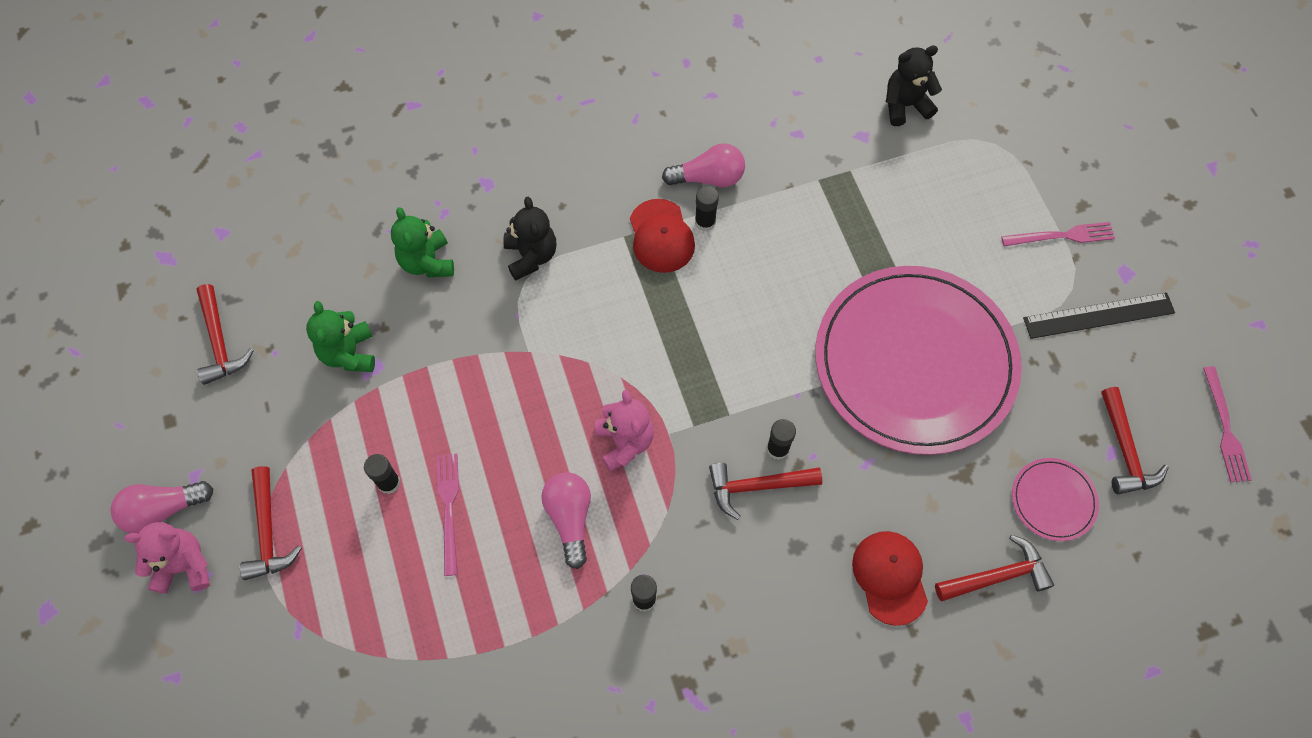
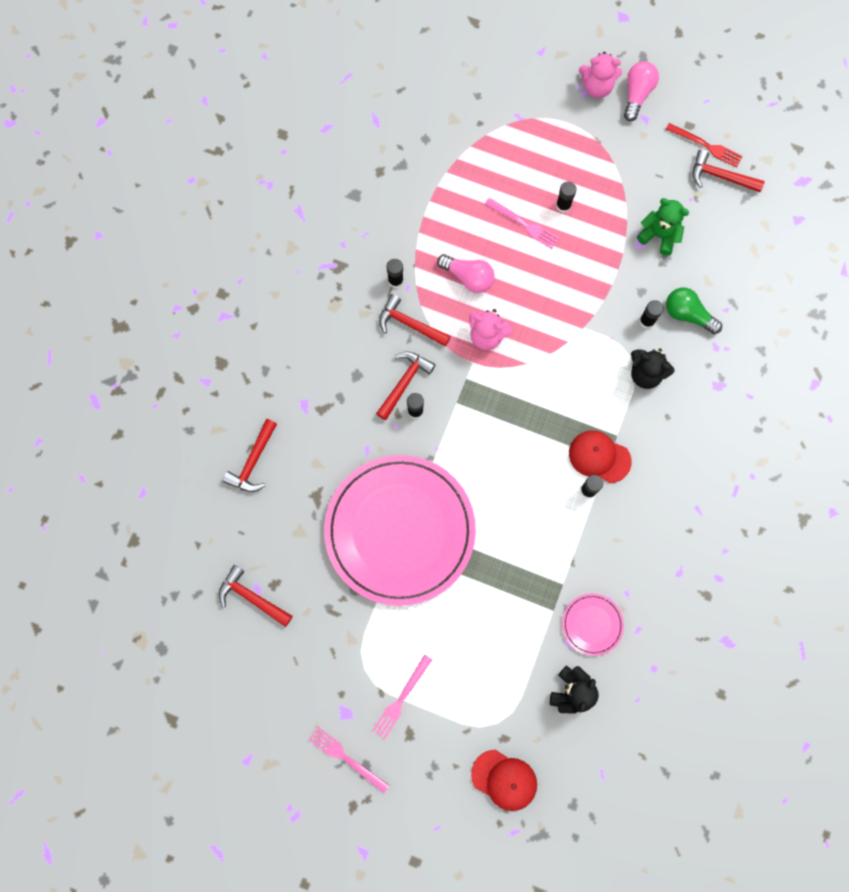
camera: 130 degrees right, 10 degrees up
pink teddy bear [124,522,210,594] -> pink teddy bear turned 60 degrees clockwise [579,52,622,98]
red hammer [240,466,302,580] -> red hammer moved to [379,294,451,347]
green teddy bear [391,207,454,278] -> green light bulb [666,288,722,334]
pink light bulb [662,143,745,187] -> none
red cap [852,531,928,626] -> red cap moved to [471,750,537,811]
pink plate [1012,458,1099,541] -> pink plate moved to [562,593,624,656]
black ruler [1023,292,1175,339] -> none
pink fork [1203,366,1252,482] -> pink fork moved to [309,727,390,793]
none -> black glue stick [639,300,663,329]
none -> red fork [666,123,743,168]

